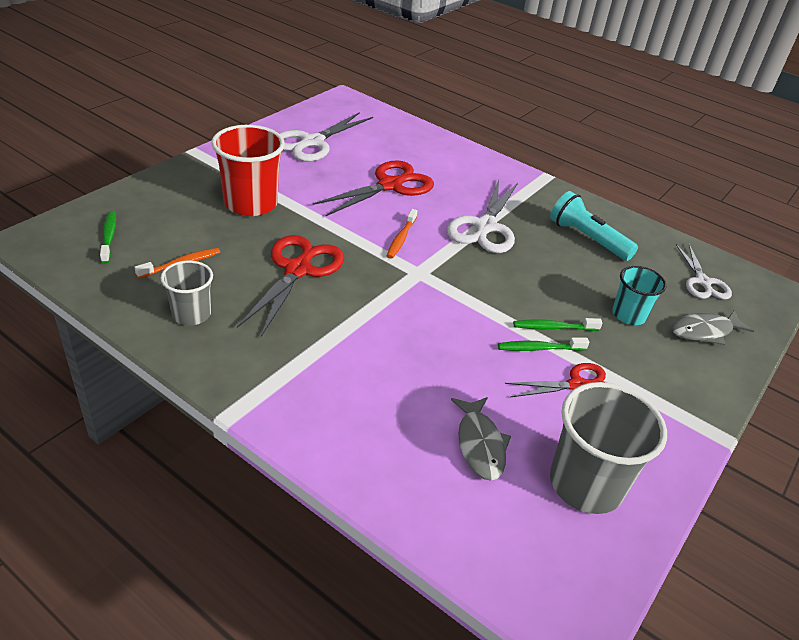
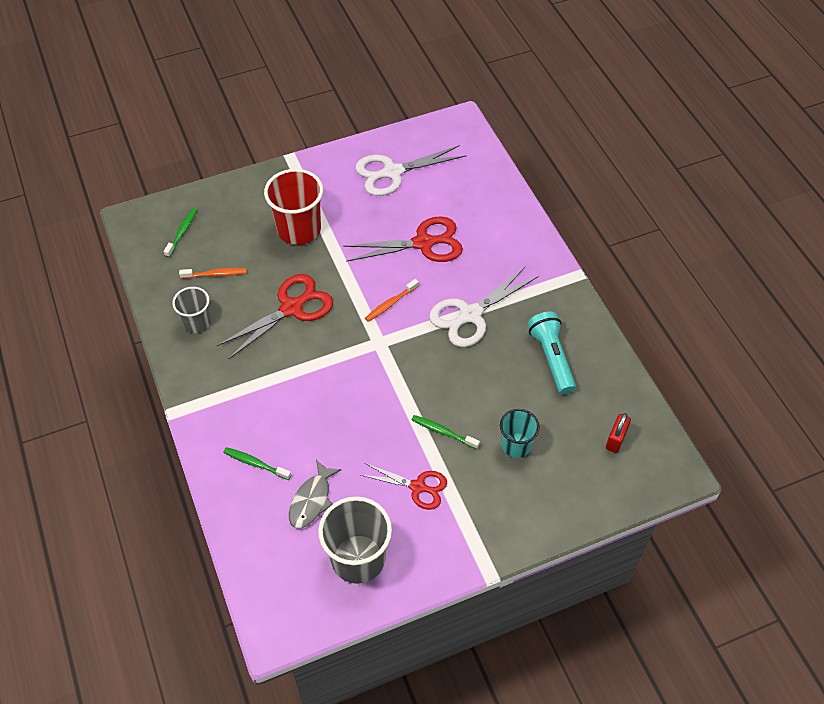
camera: 35 degrees right, 15 degrees up
green toothbrush [498,338,589,351] -> green toothbrush moved to [223,447,291,480]
grey fish [671,310,754,345] -> none
white scissors [676,244,732,299] -> red padlock [606,413,631,453]

